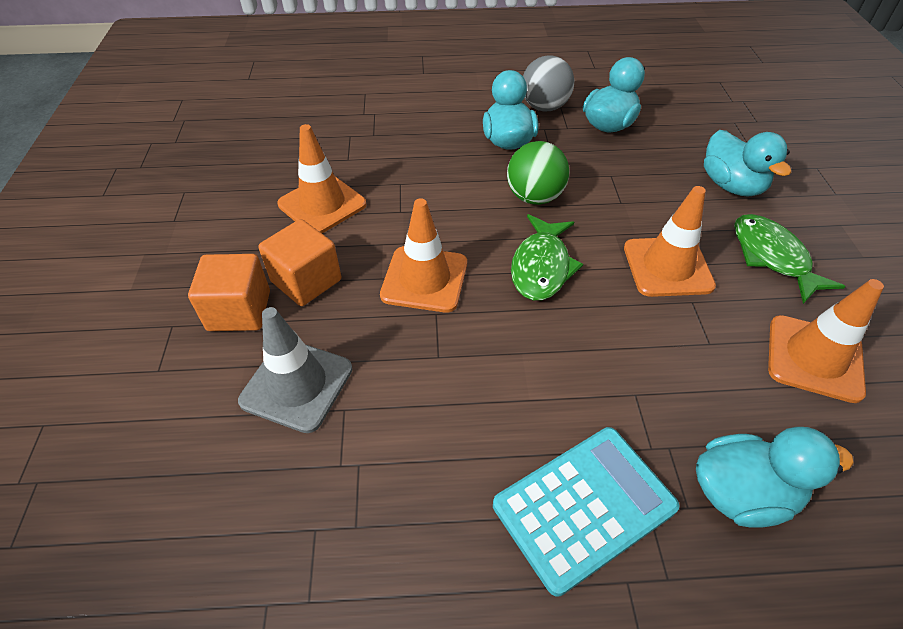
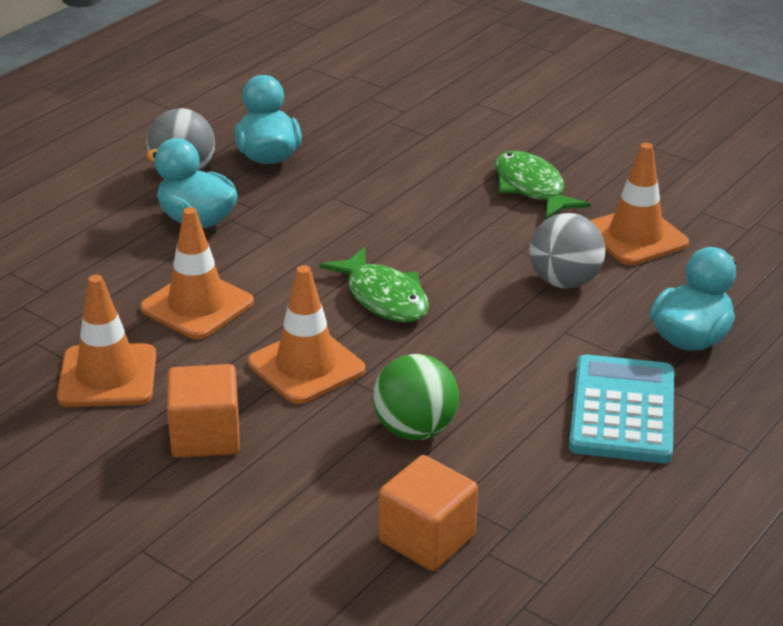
camera: 50 degrees left, 15 degrees down
orange cube [188,254,270,331] -> orange cube moved to [379,455,478,571]
grey traffic cone [238,307,352,433] -> none
green ball [507,141,570,205] -> green ball moved to [373,354,459,440]
orange traffic cone [624,186,716,297] -> orange traffic cone moved to [140,207,254,339]
turquoise duck [704,130,792,197] -> none
green fish [734,214,846,304] -> green fish turned 45 degrees clockwise [495,151,591,219]
none -> grey ball [529,213,605,288]

